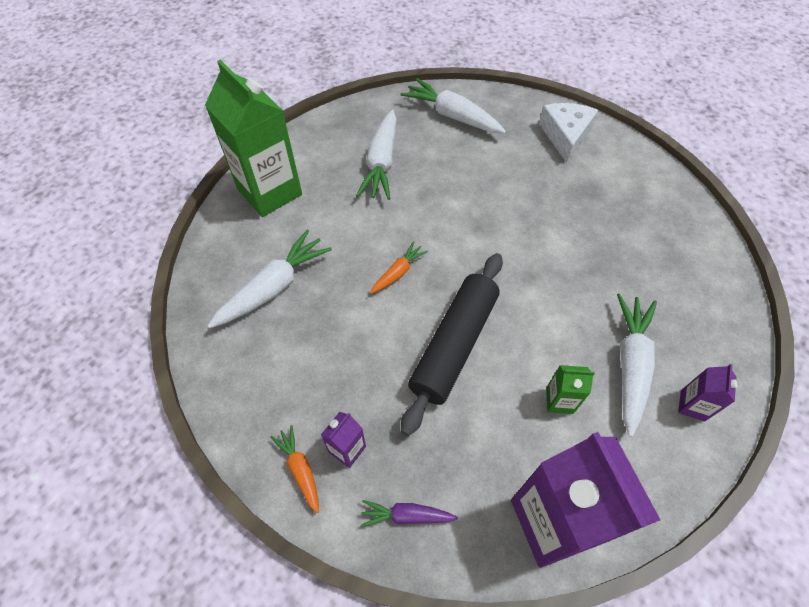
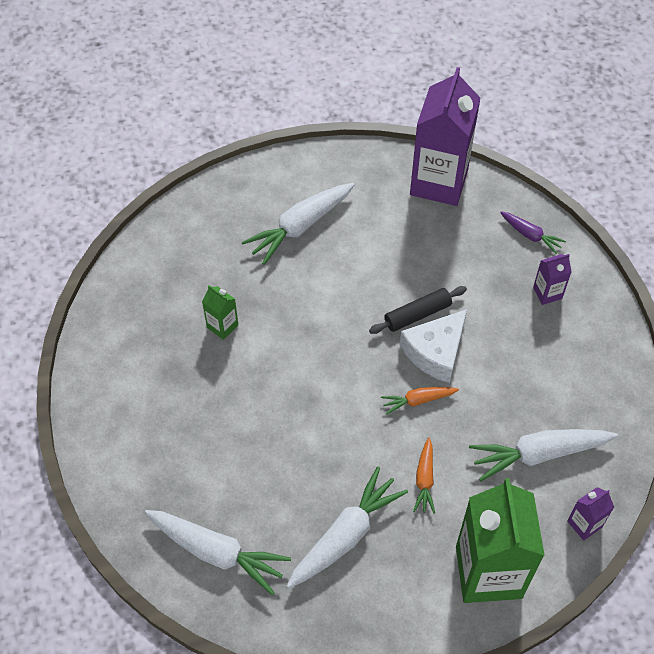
camera: 145 degrees left, 0 degrees up
orange carrot [270,425,319,514] -> orange carrot moved to [413,438,435,514]
white carrot [400,78,506,134] -> white carrot turned 45 degrees counterclockwise [145,510,291,595]
black rolling pin [401,253,503,436] -> black rolling pin [369,286,467,334], size x0.55
white cheese [539,103,599,163] -> white cheese moved to [400,309,467,383]
green carton [546,365,595,414] -> green carton moved to [202,285,238,340]
purple carton [678,364,737,422] -> purple carton moved to [567,487,614,541]

